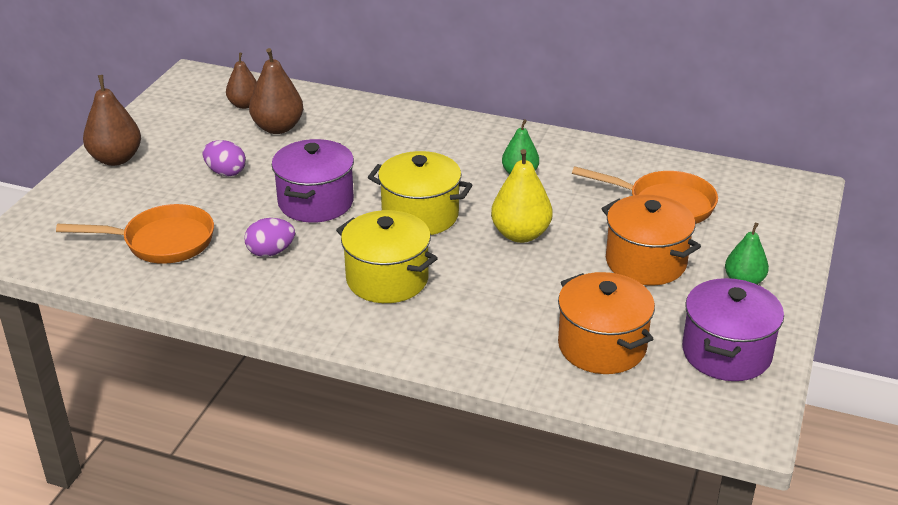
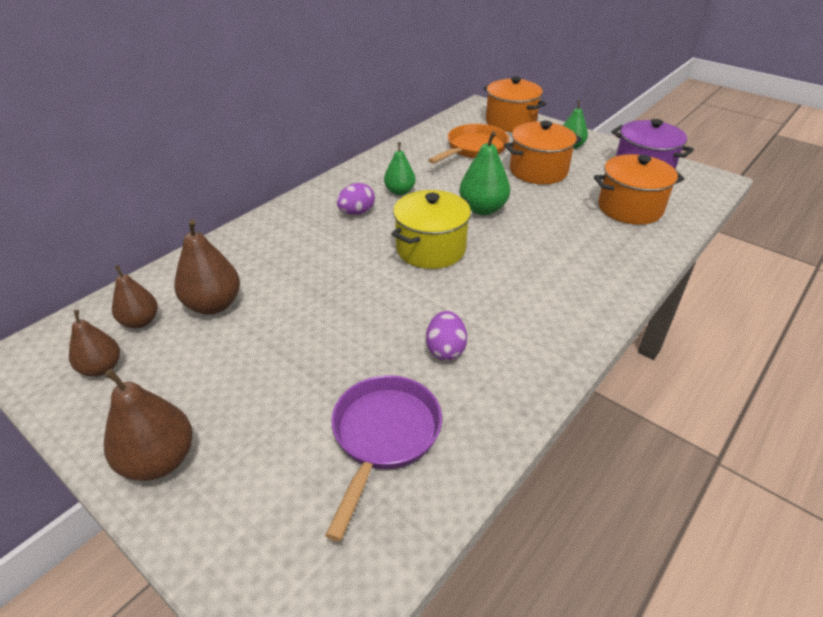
camera: 70 degrees left, 5 degrees up
orange pan [56,204,214,264] -> purple pan [325,375,442,542]
purple egg [203,140,246,177] -> purple egg moved to [337,183,375,215]
purple pot [272,139,354,223] -> none
yellow pot [336,210,438,303] -> none
yellow pear [491,149,553,243] -> green pear [459,131,510,215]
none -> brown pear [69,310,120,377]
none -> orange pot [483,76,546,132]

